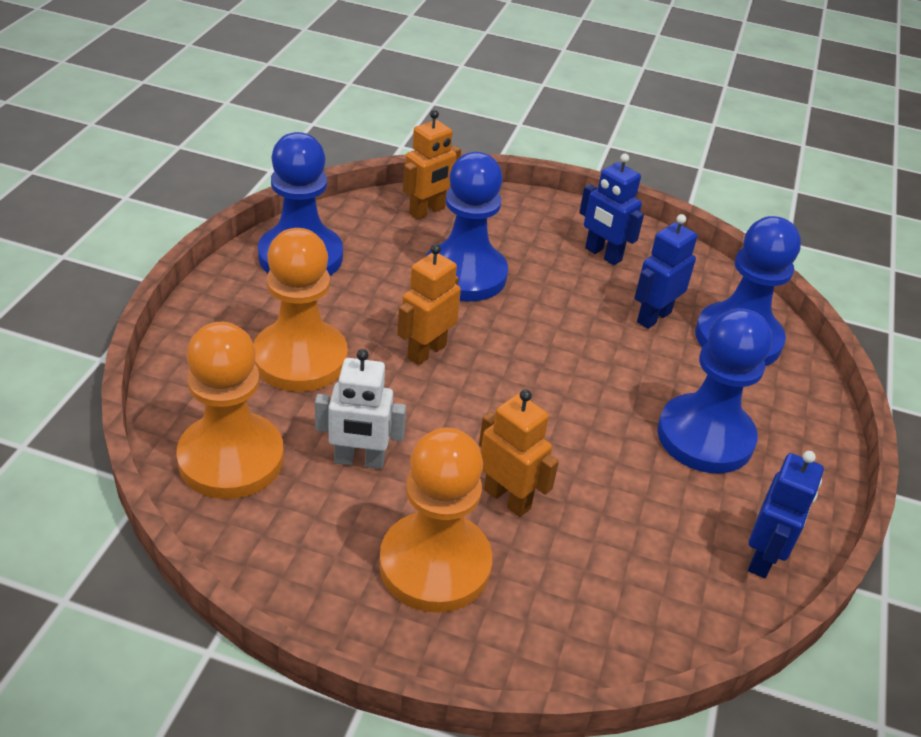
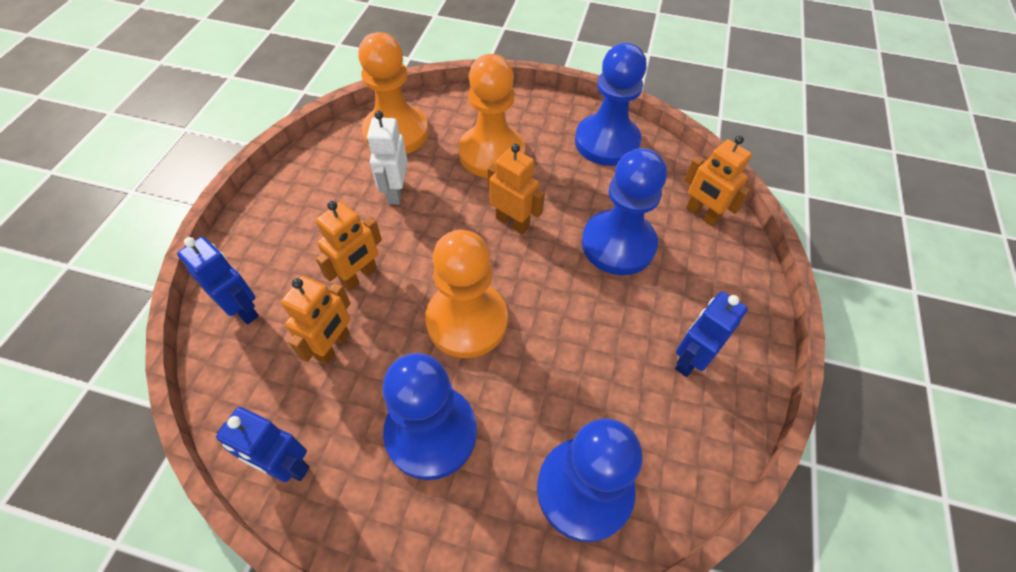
camera: 90 degrees right, 15 degrees up
orange pawn [379,427,492,613] -> orange pawn moved to [425,230,508,358]
blue robot [634,214,697,329] -> blue robot moved to [177,237,259,325]
none -> orange robot [281,276,351,364]

